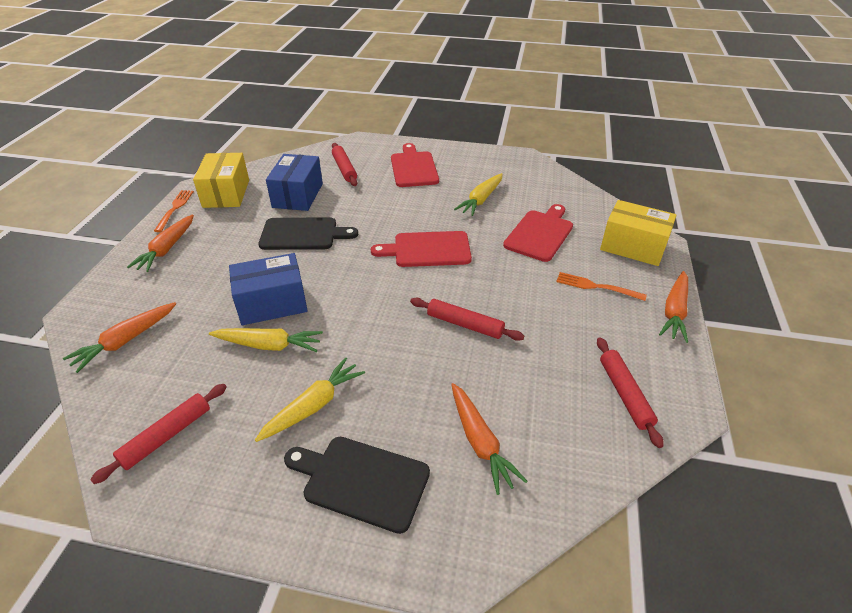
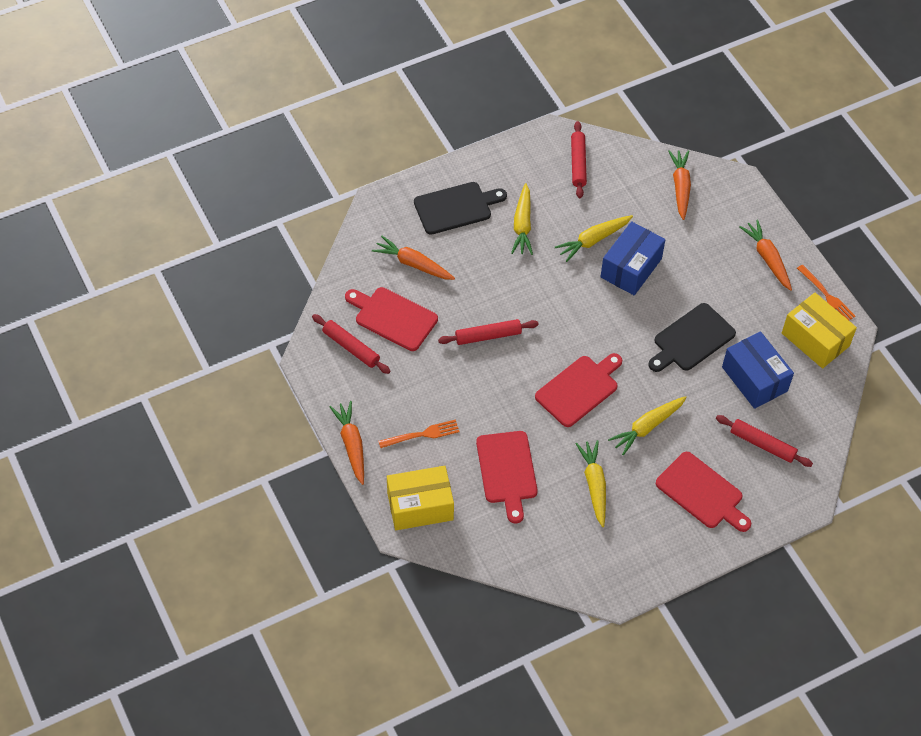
camera: 140 degrees right, 15 degrees up
none -> red cutting board [345,287,438,351]
none -> yellow carrot [608,396,687,455]

